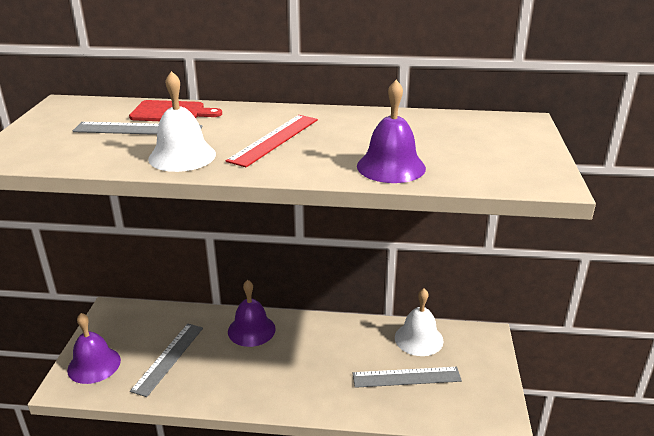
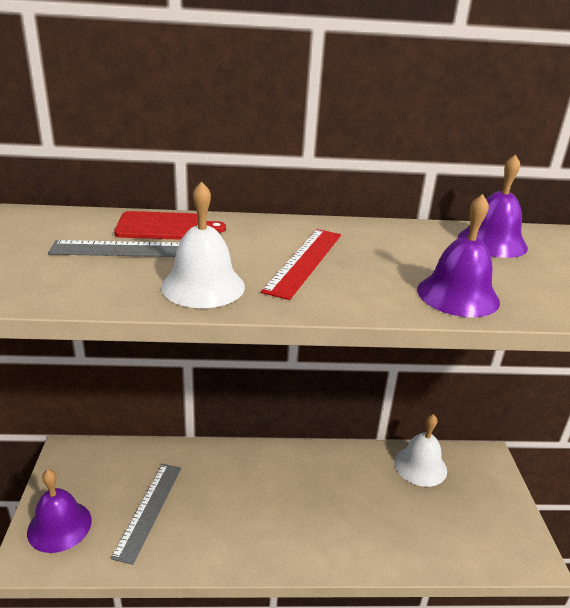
camera: 10 degrees left, 0 degrees up
purple bell [228,280,276,347] -> purple bell moved to [458,154,528,258]
grey ruler [353,367,462,388] -> none

